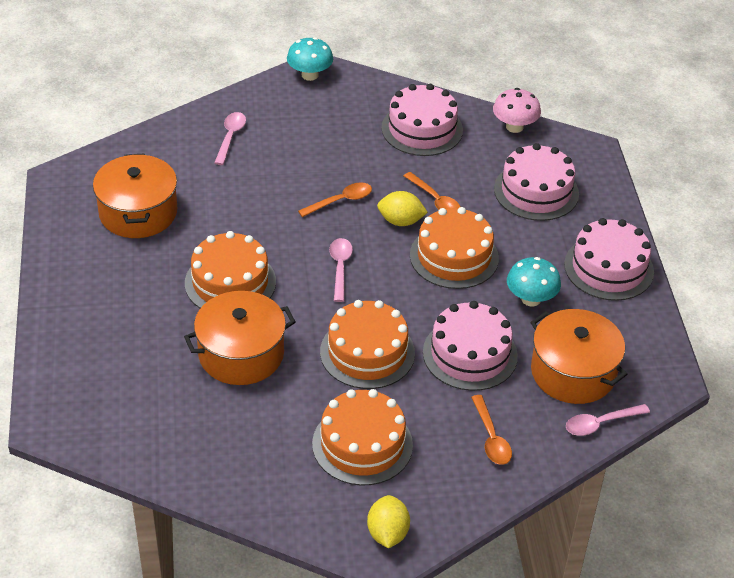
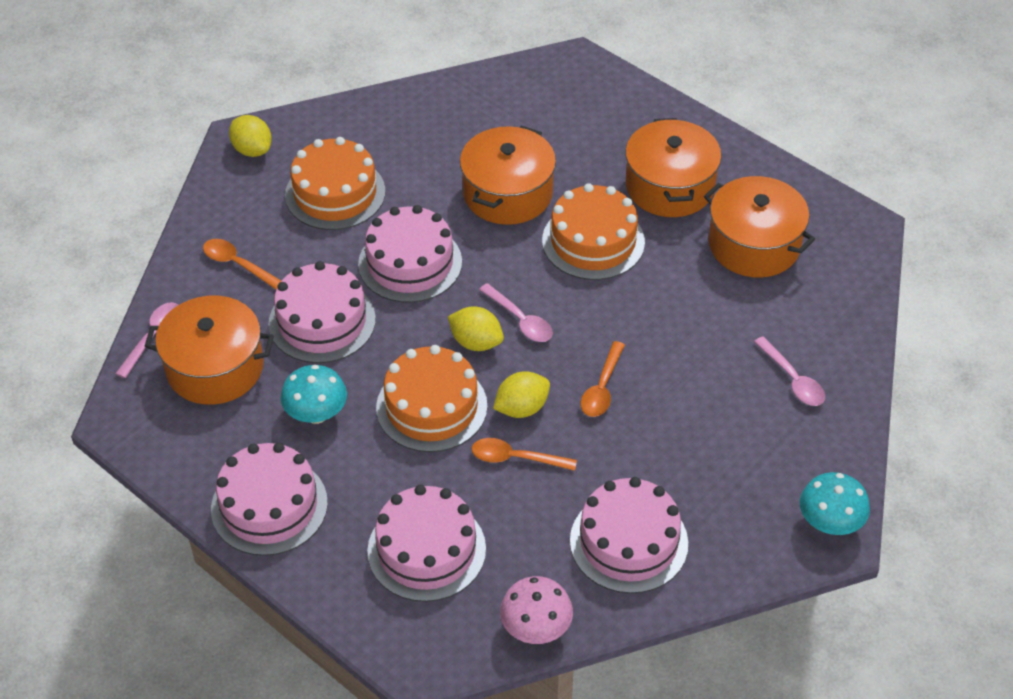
camera: 140 degrees right, 5 degrees up
orange cake [320,300,415,389] -> pink cake [358,205,462,303]
none -> yellow lemon [448,306,504,351]
none -> orange pot [625,118,722,217]

